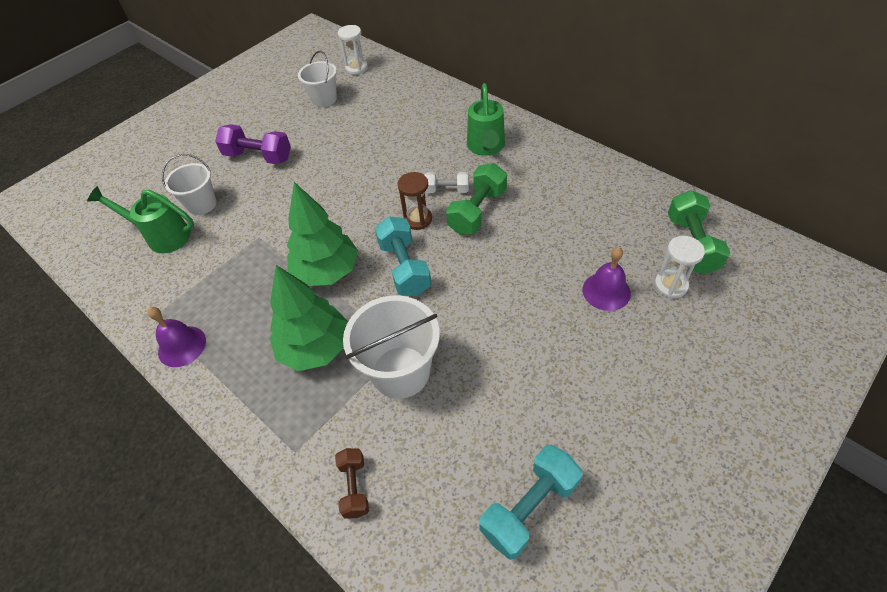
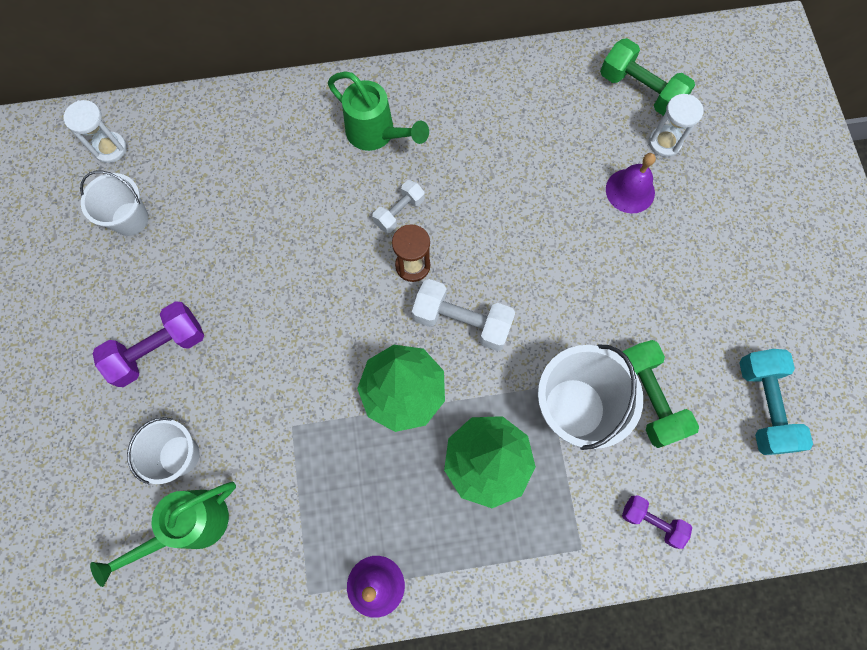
camera: 55 degrees left, 20 degrees up
brown dumbbell [335,448,369,519] -> purple dumbbell [622,495,692,549]
turquoise dumbbell [375,217,432,296] -> white dumbbell [412,279,515,351]
green dumbbell [446,163,507,235] -> green dumbbell moved to [622,340,699,448]

